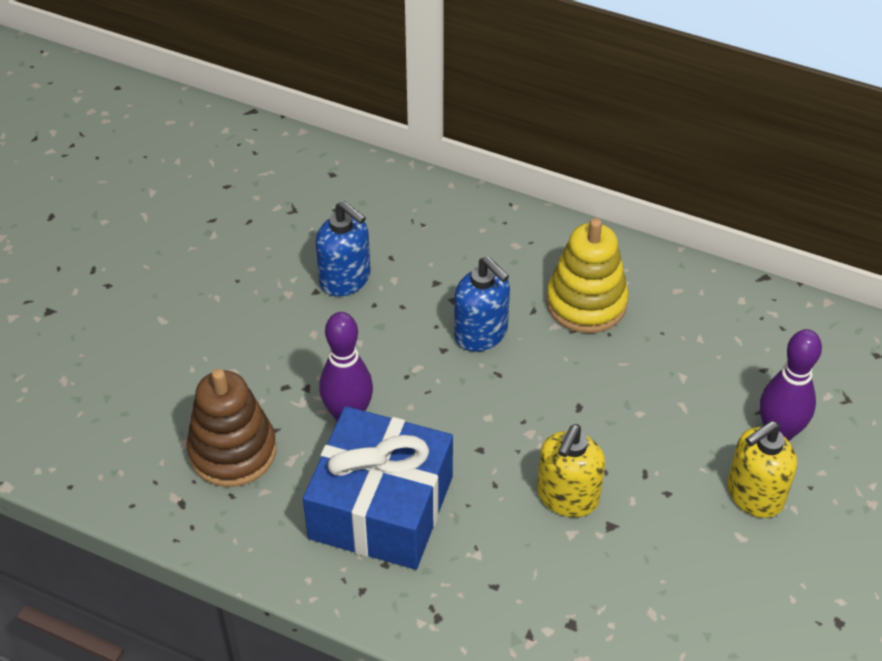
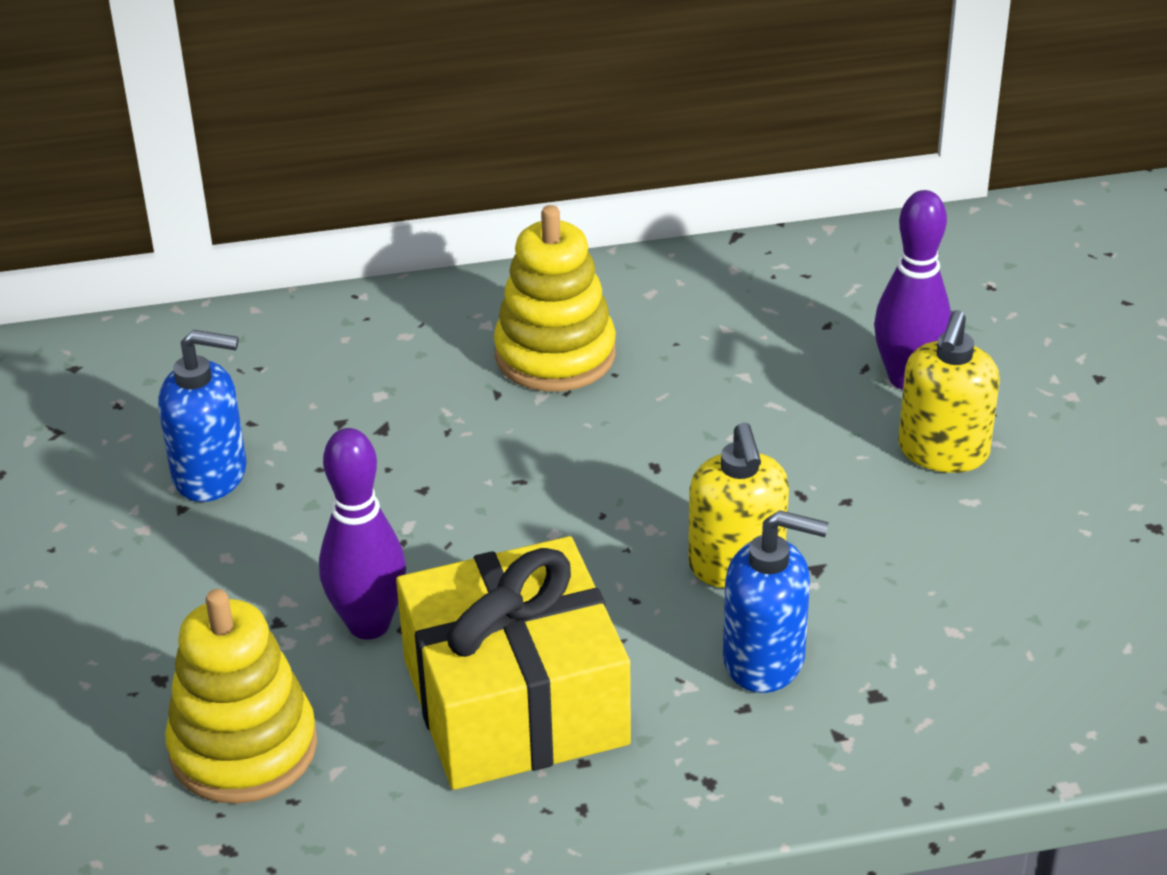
camera: 35 degrees left, 10 degrees down
brown stacking toy [186,369,276,487] -> yellow stacking toy [165,589,317,804]
blue gift [303,406,453,570] -> yellow gift [396,536,631,790]
blue soap dispenser [454,256,510,352] -> blue soap dispenser moved to [723,510,829,693]

